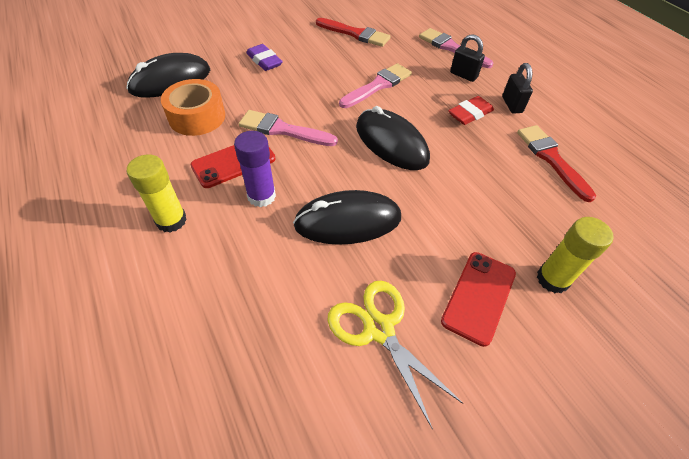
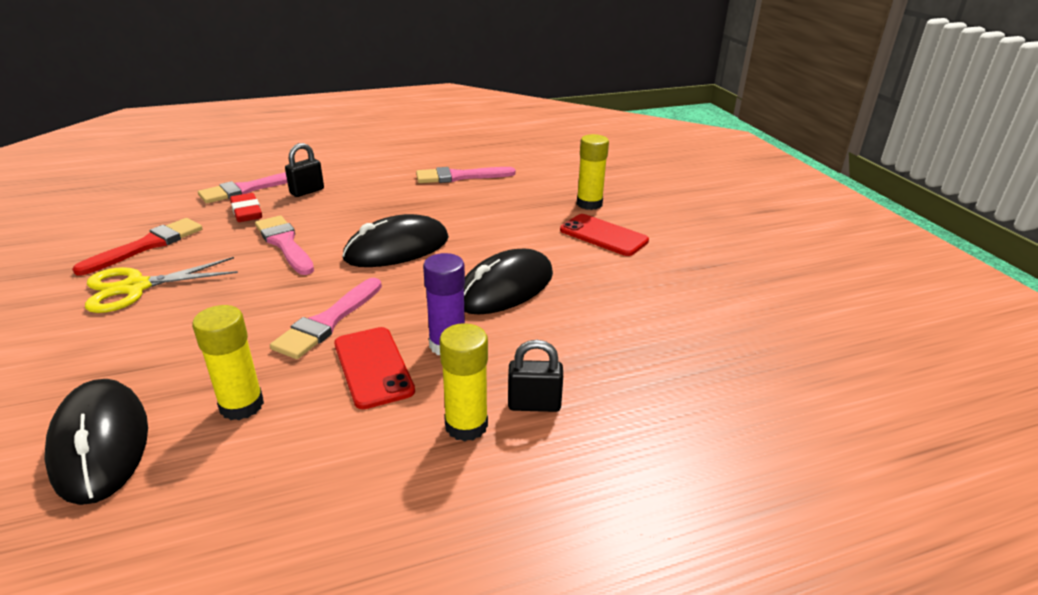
camera: 80 degrees left, 20 degrees down
orange tape [161,79,225,136] -> yellow glue stick [192,305,264,420]
purple eraser [246,44,283,71] -> none
black mouse [293,190,401,245] -> black mouse turned 45 degrees clockwise [464,249,553,314]
yellow scissors [327,281,464,429] -> yellow scissors moved to [85,257,238,313]
red eraser [448,96,494,125] -> red eraser moved to [230,193,262,222]
black padlock [502,63,533,114] -> black padlock moved to [508,340,563,412]
red brush [517,125,596,202] -> pink brush [416,167,516,183]

